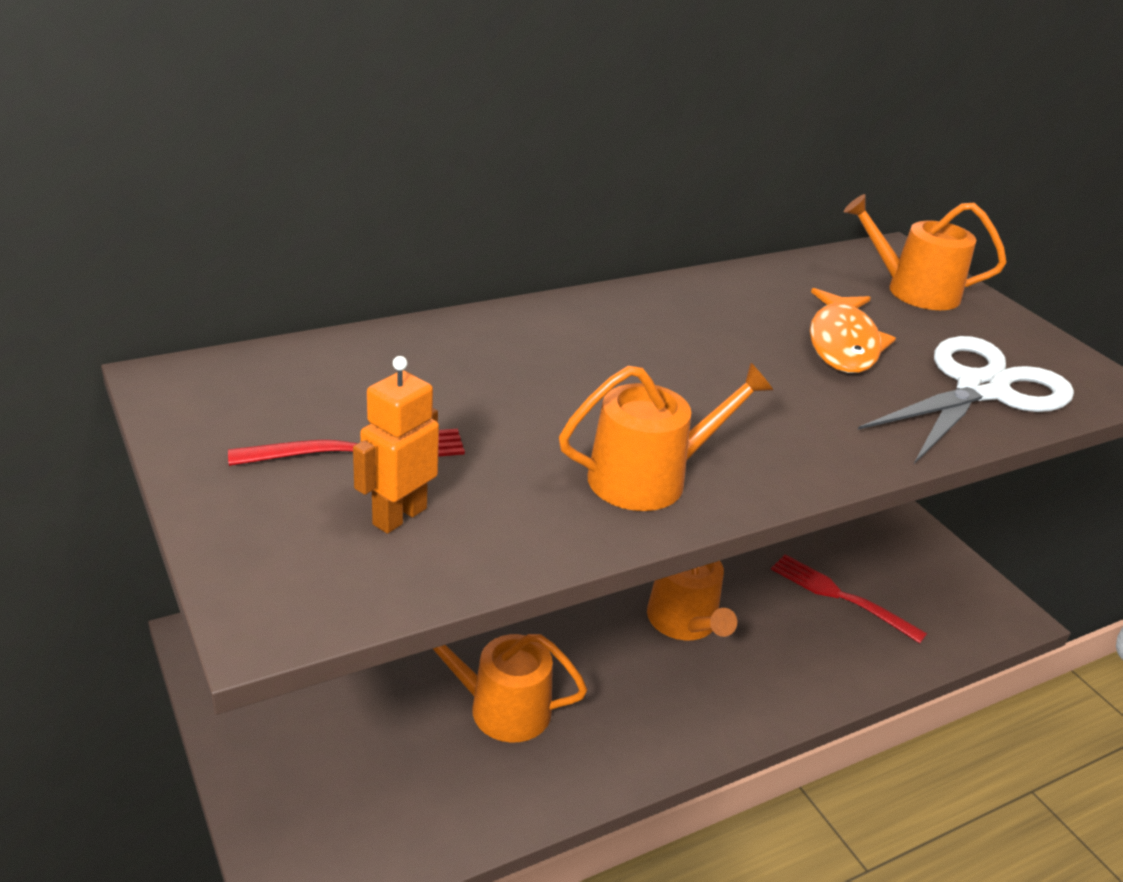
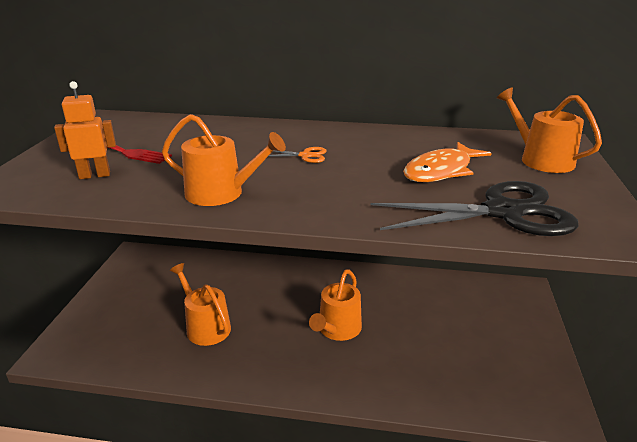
camera: 40 degrees right, 5 degrees down
red fork [771,554,927,643] -> none
white scissors [858,336,1074,464] -> black scissors [370,181,579,236]
none -> orange scissors [268,147,327,163]

